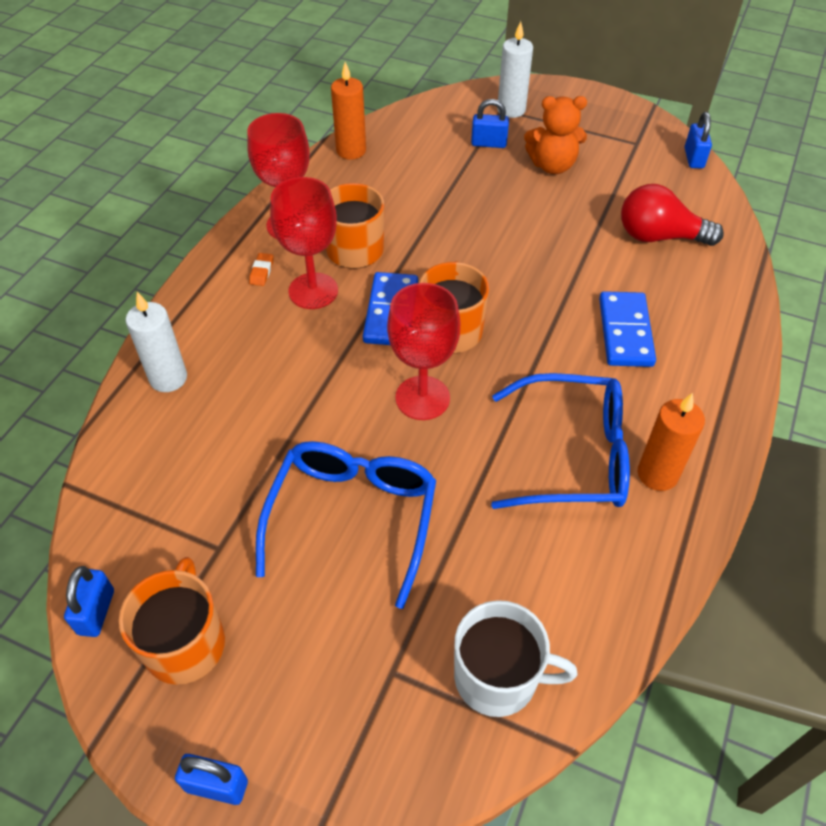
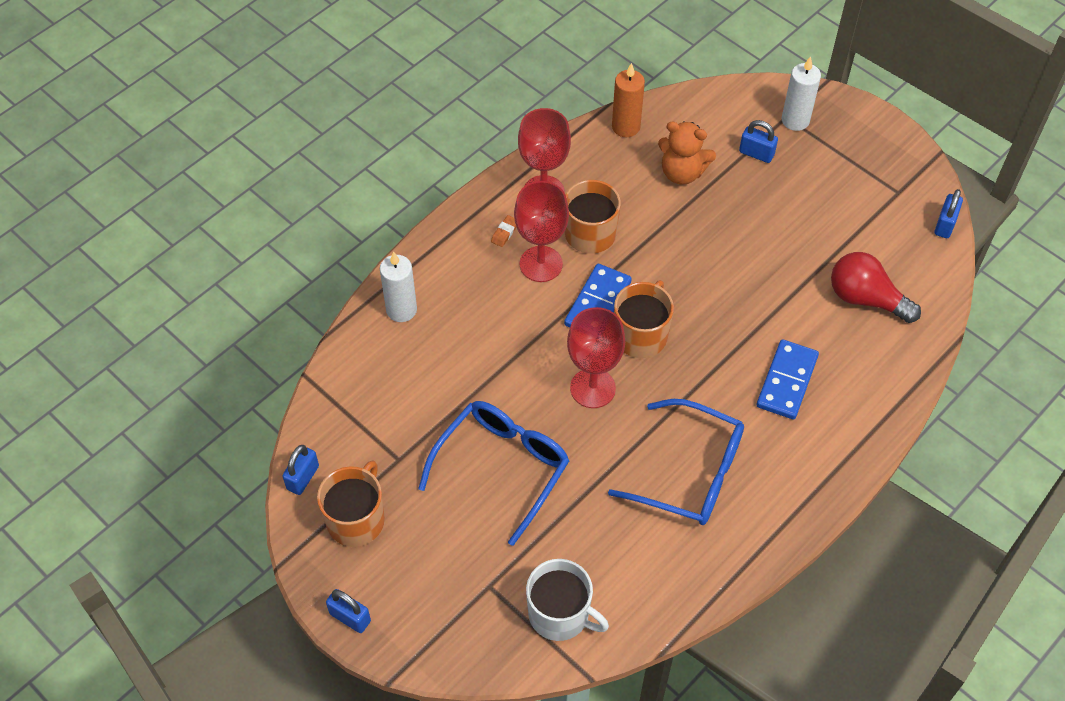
camera: 20 degrees right, 5 degrees up
orange teddy bear [524,96,587,174] -> orange teddy bear moved to [658,121,716,184]
orange candle [638,392,705,491] -> none

